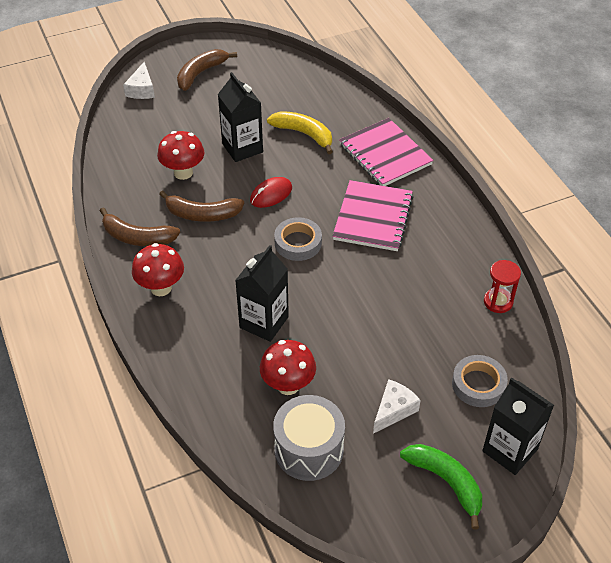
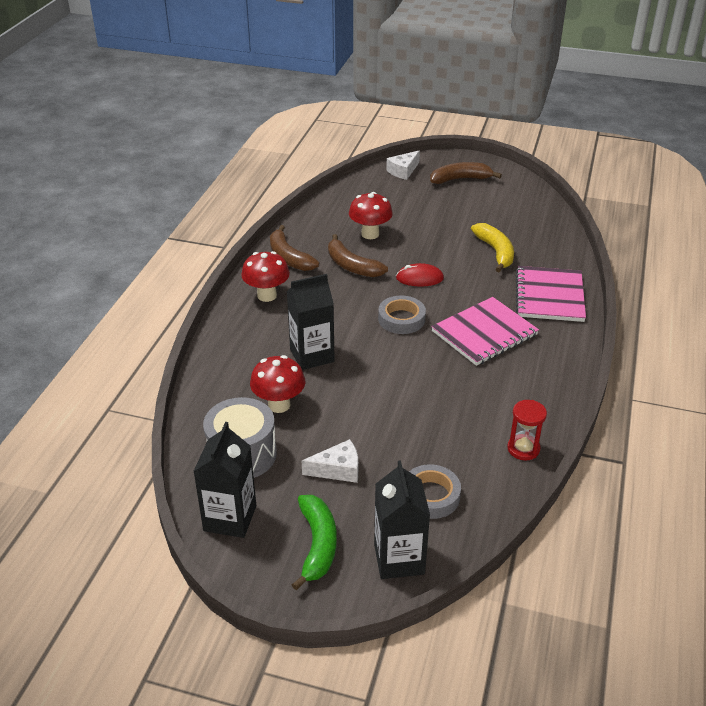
camera: 40 degrees right, 10 degrees down
black carton [218,72,263,162] -> black carton moved to [193,422,256,538]

